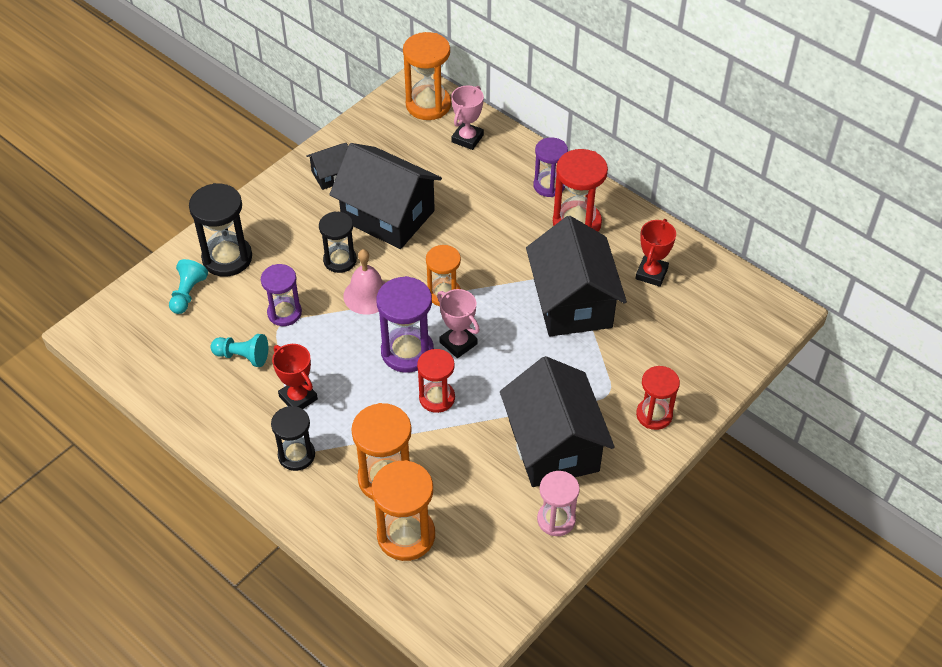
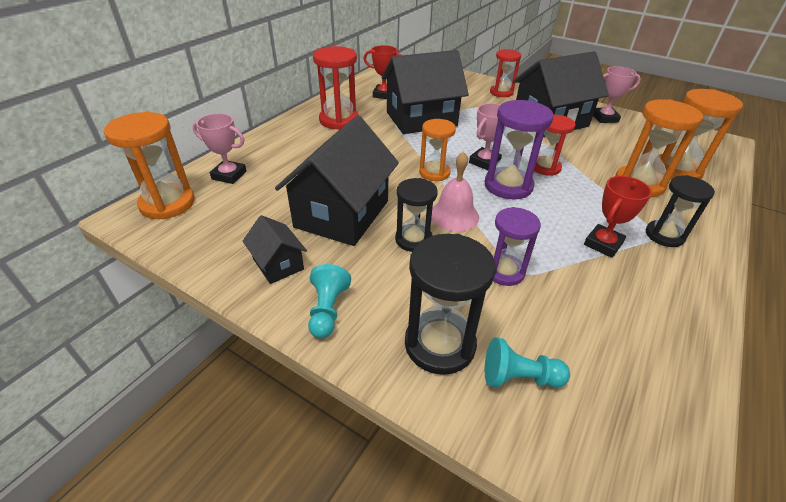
camera: 100 degrees left, 10 degrees down
turquoise pawn [211,334,268,367] -> turquoise pawn moved to [308,264,351,338]
purple hourglass [533,137,568,197] -> none
pink hourglass [537,471,580,536] -> pink trophy [593,66,641,123]

